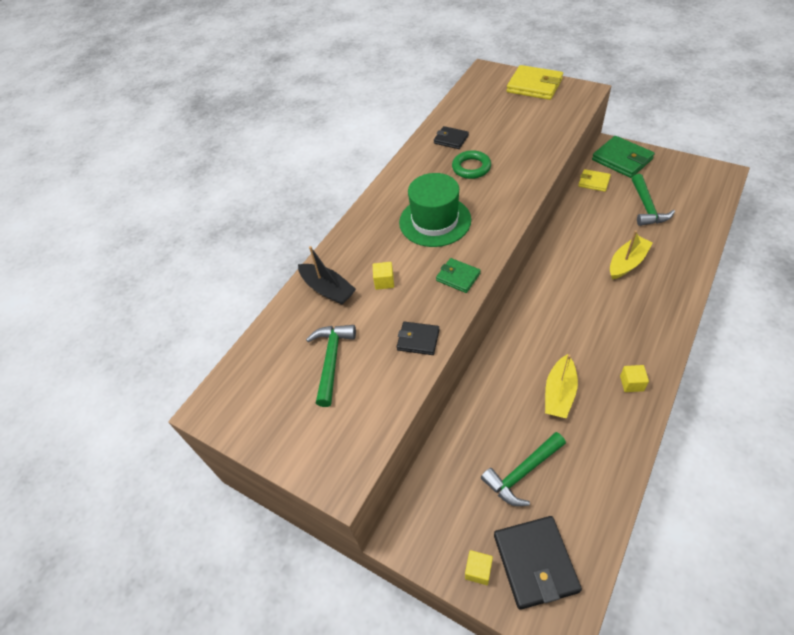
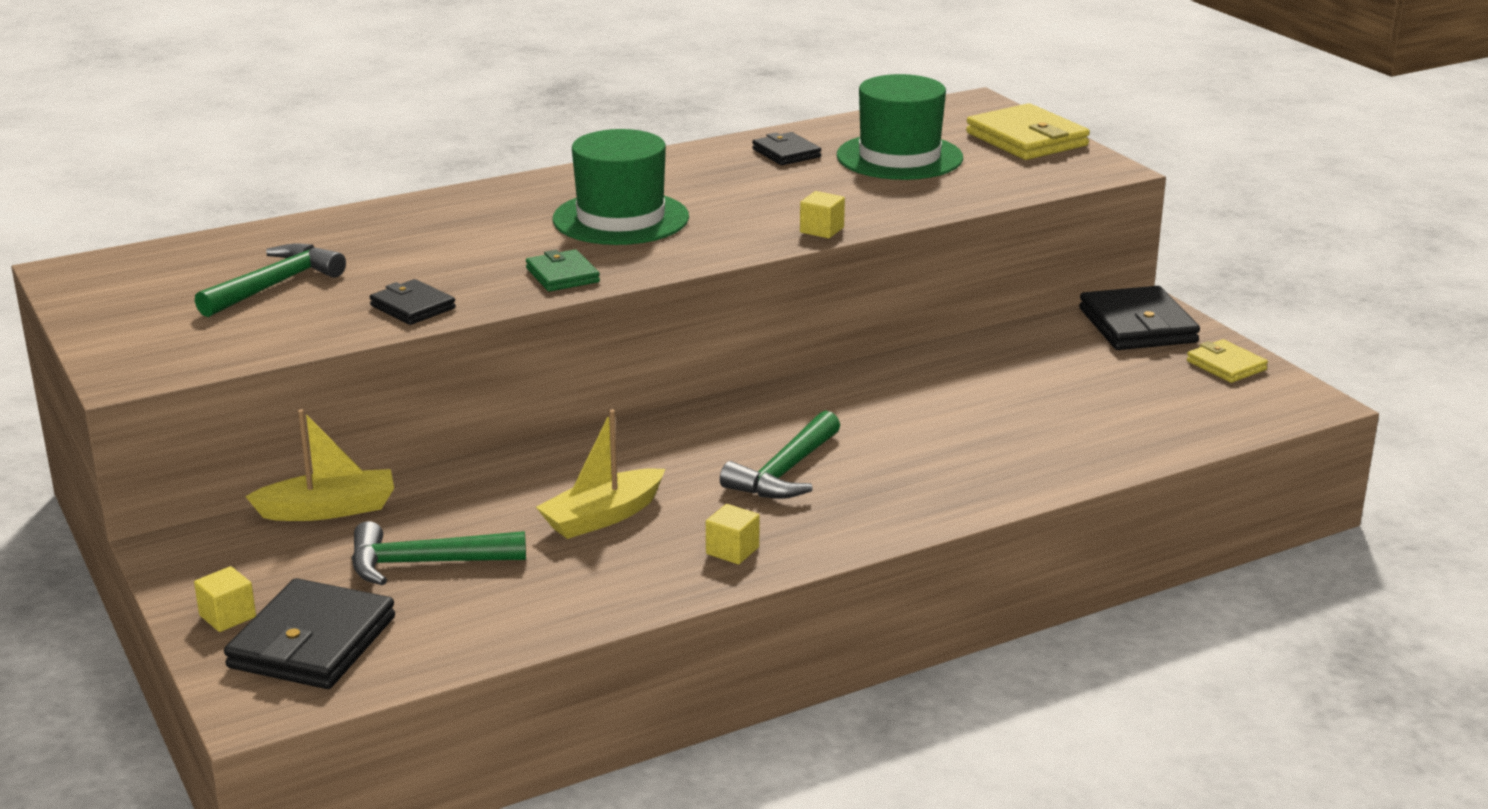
camera: 25 degrees right, 25 degrees down
black boat [298,246,356,305] -> none
yellow cube [373,262,394,290] -> yellow cube moved to [800,191,845,238]
green ring [452,150,491,179] -> none
yellow wallet [578,169,611,192] -> yellow wallet moved to [1187,339,1268,383]
green wallet [592,136,655,178] -> black wallet [1079,286,1200,350]
yellow boat [610,230,653,280] -> yellow boat moved to [245,409,394,521]
green hammer [632,174,675,226] -> green hammer moved to [720,410,840,499]
none -> green hat [837,74,963,180]

